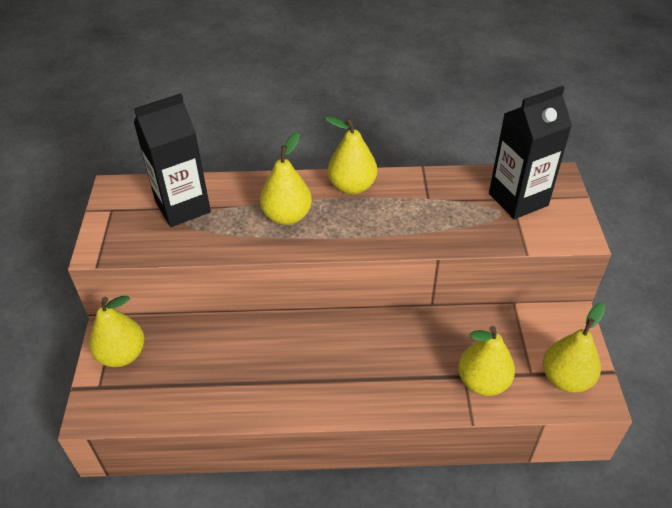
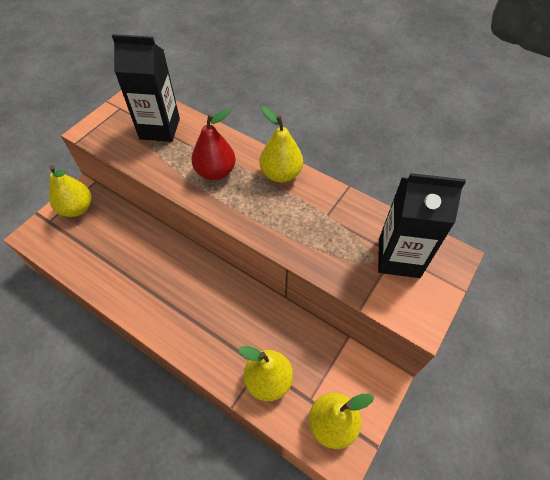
camera: 35 degrees right, 10 degrees up
yellow pear [260,132,312,225] -> red pear [192,108,236,180]

